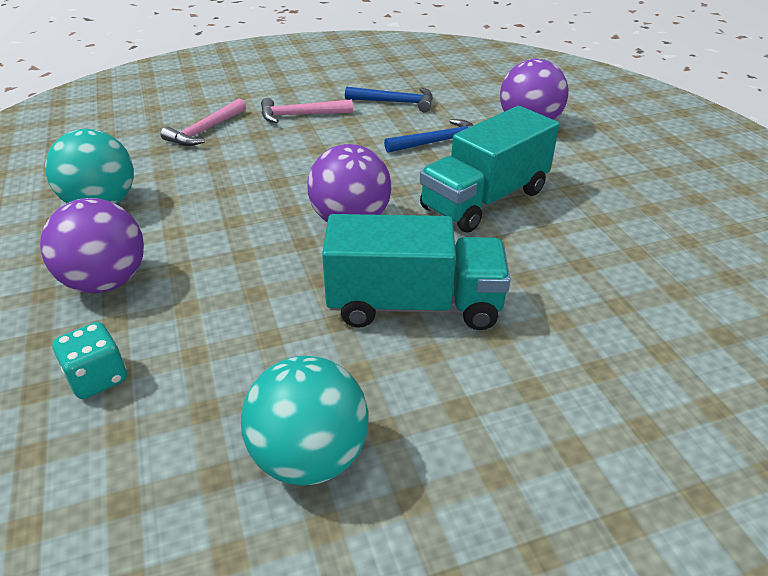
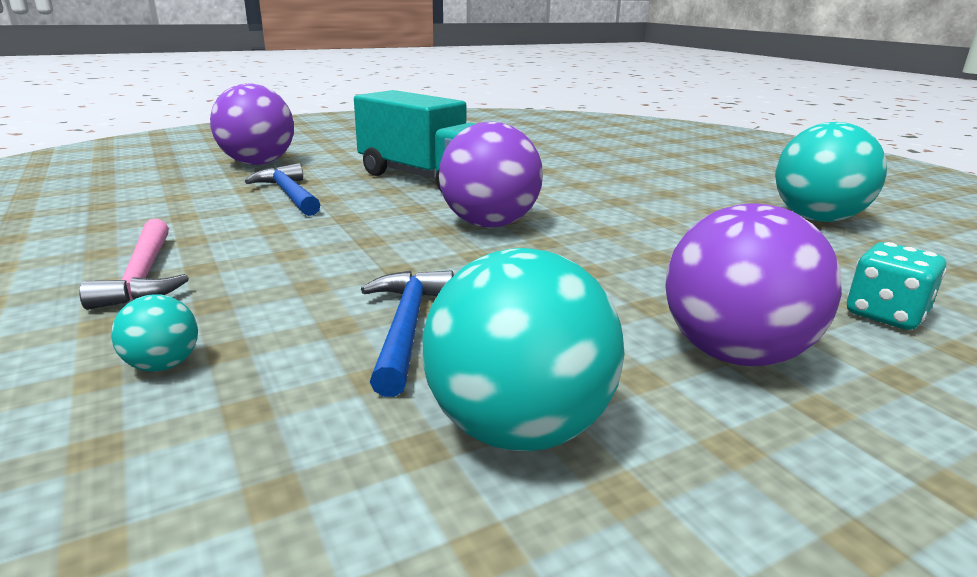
camera: 100 degrees left, 15 degrees down
pink hammer [160,99,246,146] -> turquoise ball [111,294,198,372]
turquoise truck [322,214,511,330] -> none
blue hammer [345,87,433,112] -> blue hammer moved to [361,271,454,397]

